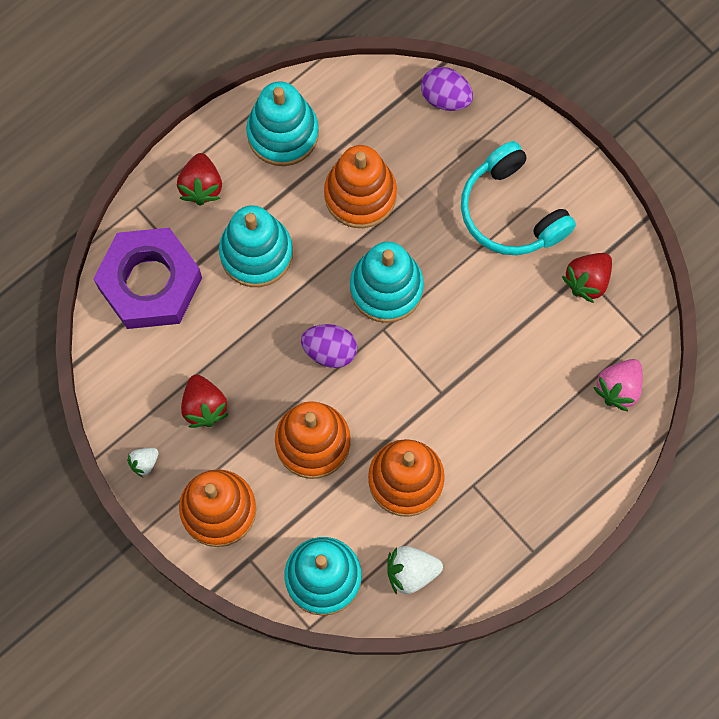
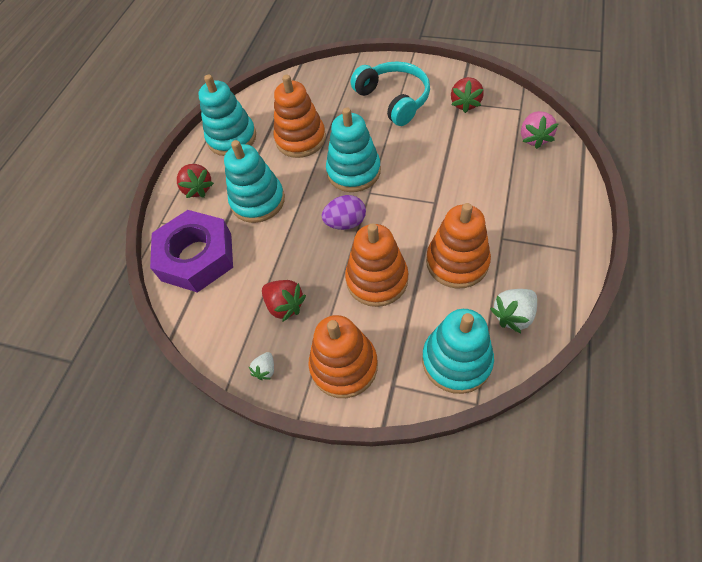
camera: 25 degrees left, 15 degrees down
purple egg [421,67,473,111] -> none
turquoise headphones [461,141,576,255] -> turquoise headphones turned 150 degrees counterclockwise [351,61,430,126]

